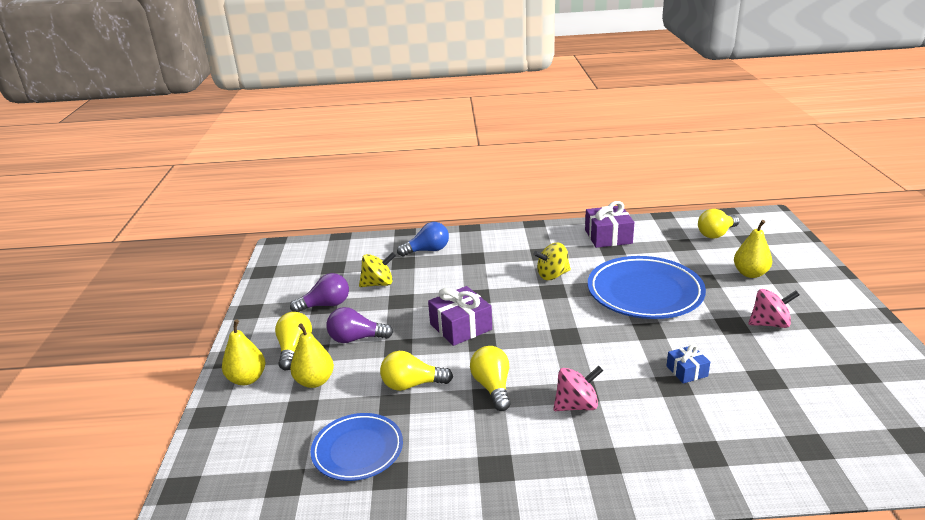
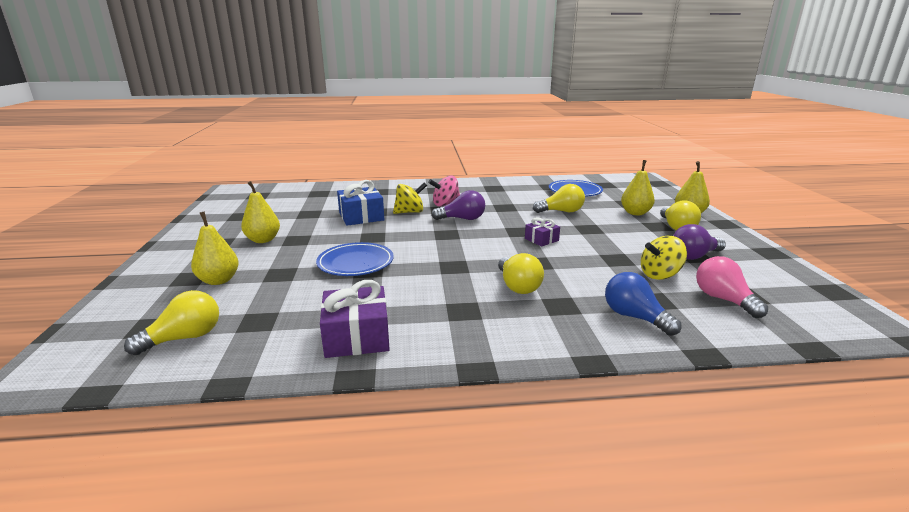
camera: 175 degrees right, 5 degrees down
purple light bulb [326,307,393,343] -> purple light bulb moved to [431,190,485,220]
blue light bulb [397,222,449,257] -> blue light bulb turned 75 degrees clockwise [605,272,681,336]
purple gift [428,286,492,346] -> purple gift [525,217,560,247], size x0.57
yellow light bulb [470,346,510,411] -> yellow light bulb moved to [498,253,544,294]
yellow spinning top [533,243,571,280] -> yellow spinning top moved to [393,182,427,214]
blue plate [588,256,706,319] -> blue plate [316,242,394,276], size x0.61
blue gift [667,344,710,384] -> blue gift [337,180,384,226], size x1.75
pink spinning top [748,289,799,328] -> yellow pear [241,181,280,243]
none -> pink light bulb [696,256,768,318]

